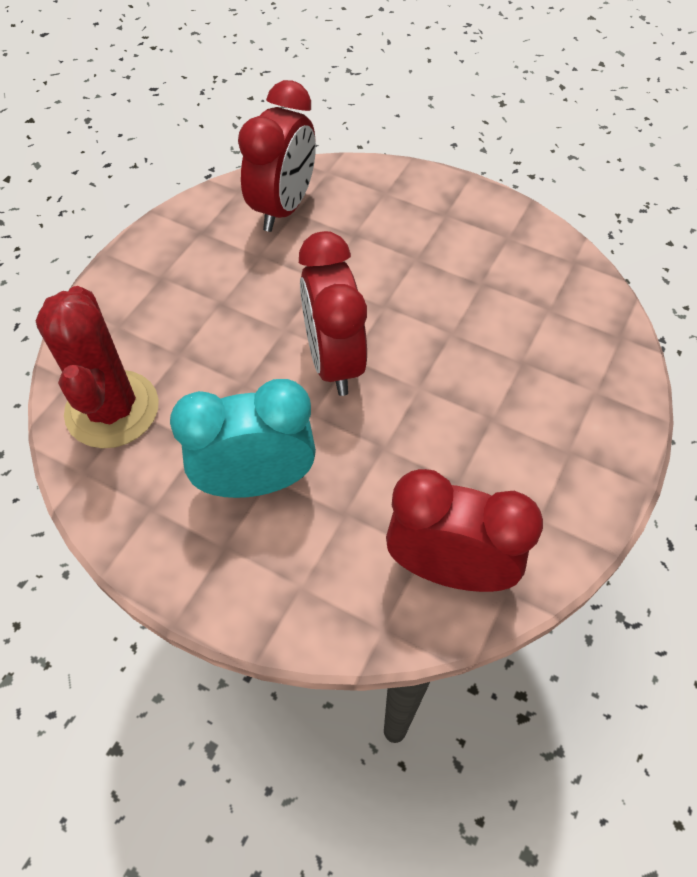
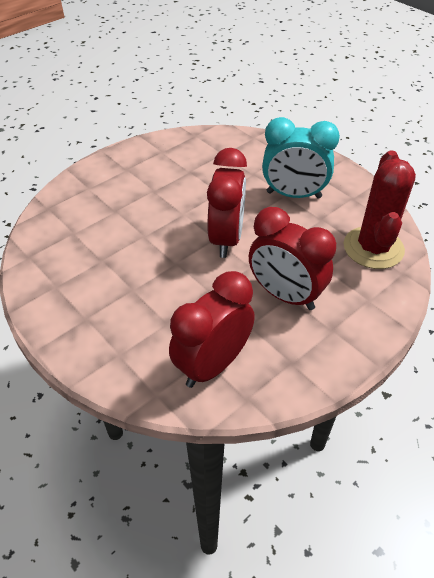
camera: 160 degrees left, 10 degrees down
red clock [386,469,543,592] -> red clock moved to [249,207,336,310]

